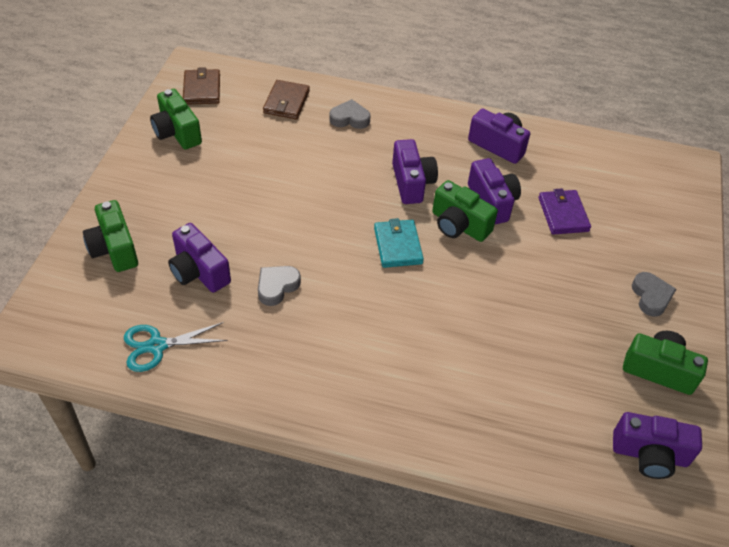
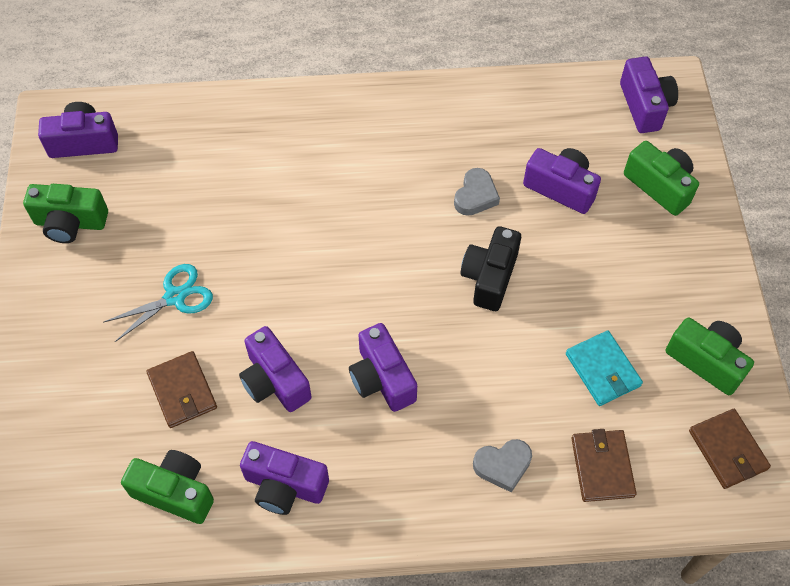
camera: 165 degrees right, 10 degrees up
turquoise scissors [124,322,228,372] -> turquoise scissors moved to [104,264,213,342]
turquoise wallet [374,218,424,268] -> turquoise wallet moved to [566,330,643,406]
green camera [432,180,498,242] -> green camera moved to [121,450,214,524]
purple wallet [539,189,591,235] -> brown wallet [146,351,217,428]
grey heart [632,272,676,317] -> none
none -> black camera [460,226,521,311]
none -> purple camera [620,56,678,133]

